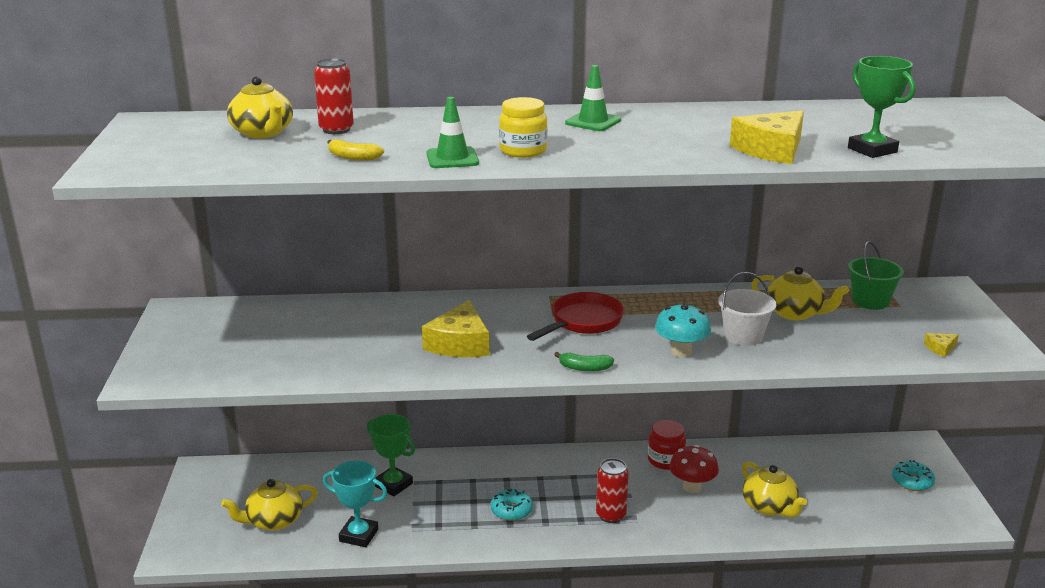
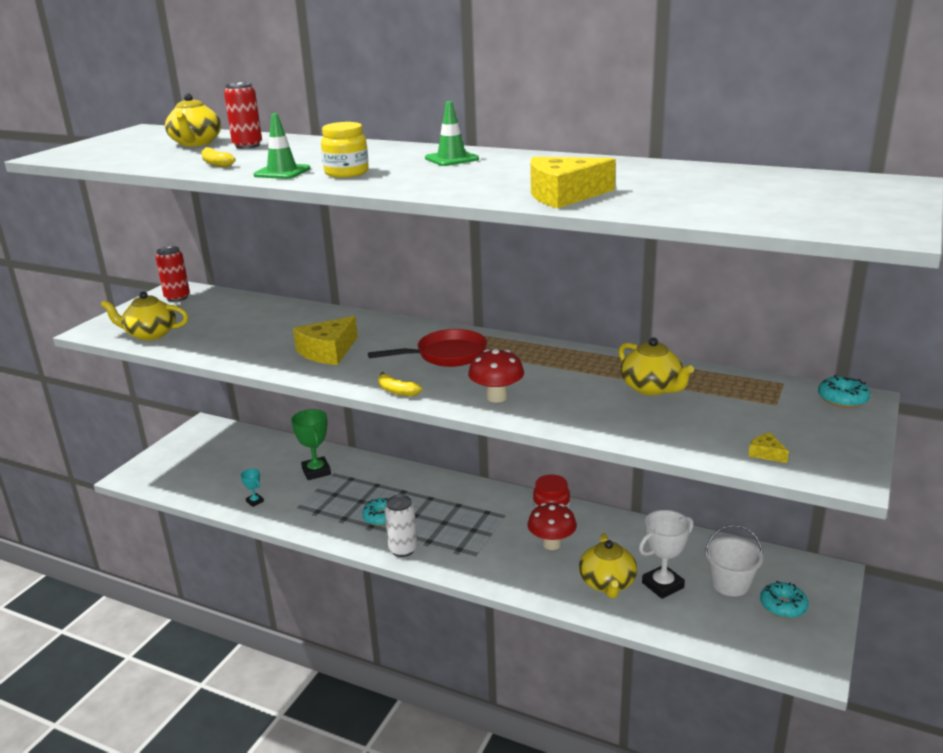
camera: 30 degrees right, 0 degrees up
yellow teapot [221,479,318,531] -> yellow teapot moved to [101,291,188,341]
turquoise trophy [323,461,388,547] -> turquoise trophy [241,469,264,507], size x0.51
green banana [554,352,614,371] -> yellow banana [378,372,422,397]
red can [596,458,629,523] -> red can moved to [156,246,190,302]
turquoise mushroom [655,303,711,357] -> red mushroom [468,349,524,403]
white bucket [718,272,776,346] -> white bucket moved to [705,524,763,596]
green trophy [848,56,915,158] -> none
green bucket [848,241,904,310] -> none
yellow cheese [924,333,959,357] -> yellow cheese turned 45 degrees clockwise [748,433,789,463]
none -> white can [384,495,417,557]
none -> white trophy [639,510,694,599]
none -> turquoise donut [818,375,870,408]

